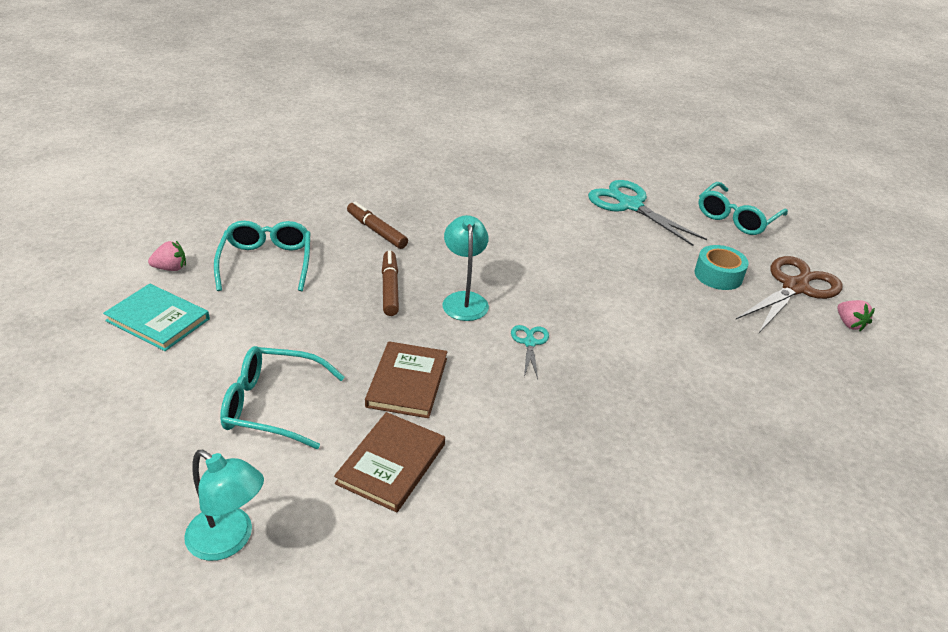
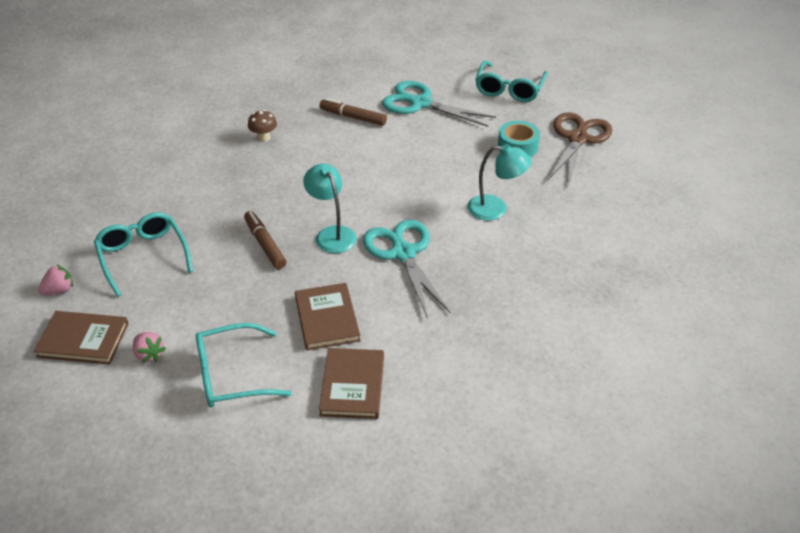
camera: 20 degrees left, 5 degrees up
turquoise book [103,284,210,351] -> brown book [34,311,129,365]
turquoise lamp [184,450,264,561] -> turquoise lamp moved to [468,144,532,221]
brown marker [347,201,408,249] -> brown marker moved to [319,98,387,126]
turquoise scissors [511,325,549,379] -> turquoise scissors [363,220,451,319], size x2.08
pink strawberry [837,300,875,331] -> pink strawberry moved to [133,332,166,363]
none -> brown mushroom [248,110,277,142]

